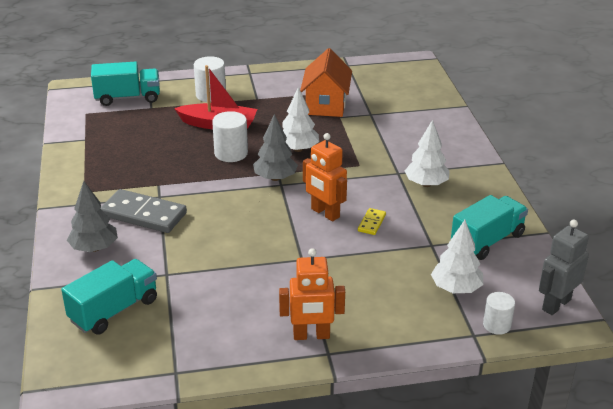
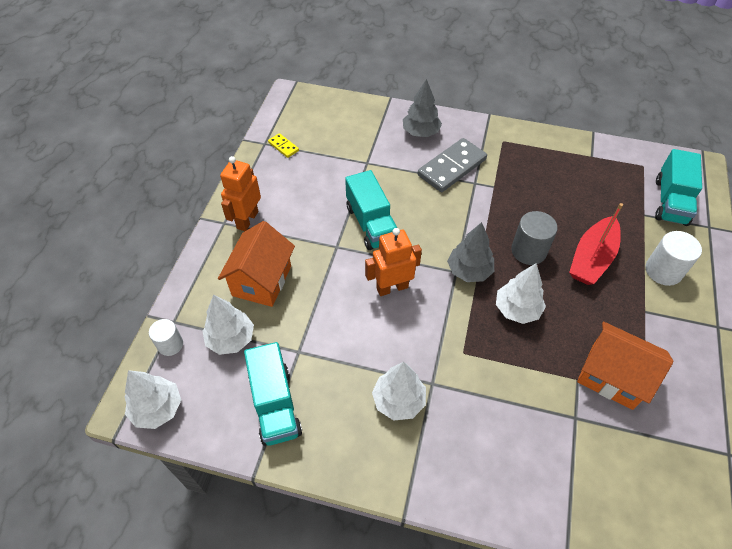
camera: 115 degrees right, 20 degrees up
turquoise truck [61,259,157,335] -> turquoise truck moved to [345,170,397,250]
white cylinder [212,111,248,162] -> grey cylinder [511,211,558,265]
yellow domino [358,208,386,235] -> yellow domino moved to [268,133,299,158]
grey robot [539,220,589,315] -> white tree [125,370,181,429]
none -> orange house [218,221,295,307]

